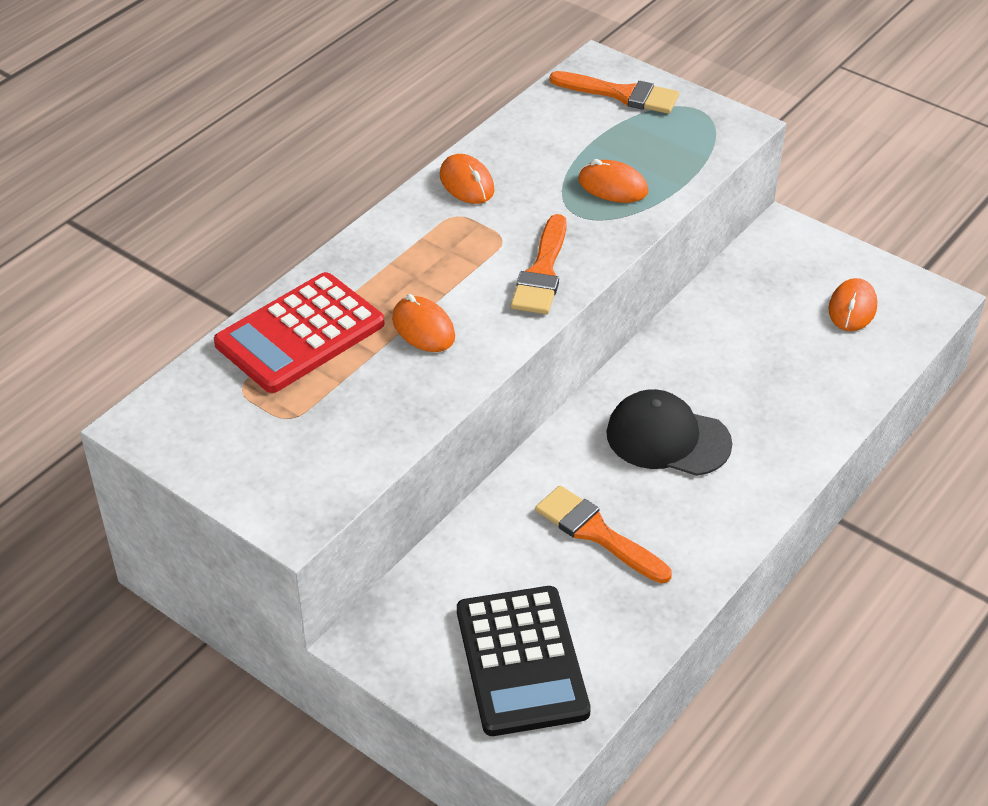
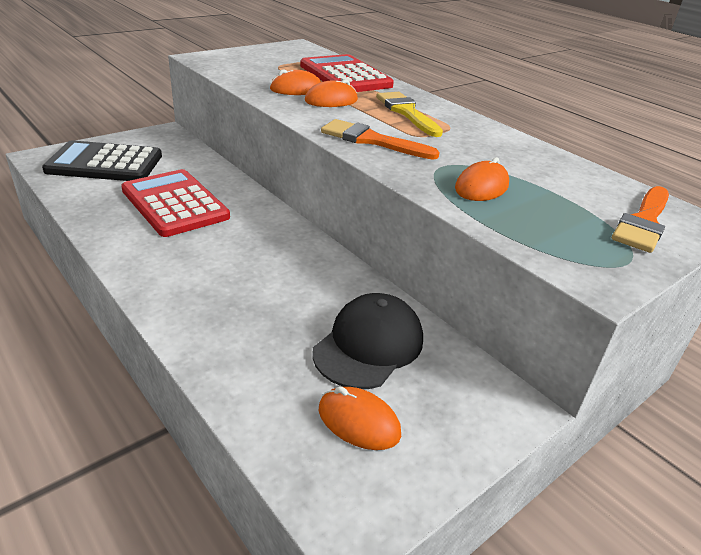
camera: 100 degrees right, 10 degrees down
orange mouse [440,154,494,204] -> orange mouse moved to [270,69,321,95]
orange brush [535,485,672,583] -> red calculator [121,169,230,237]
black cap [606,389,732,476] -> black cap moved to [312,293,423,389]
none -> yellow brush [376,92,443,137]

